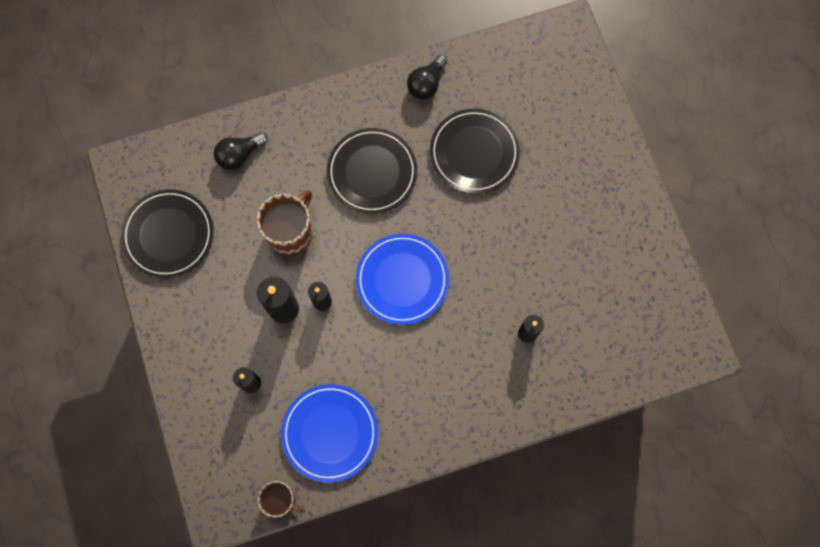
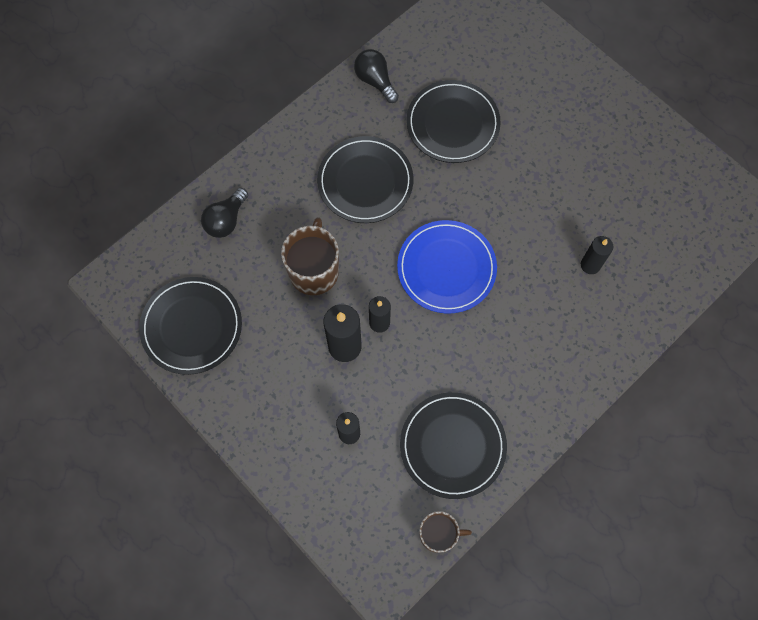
camera: 25 degrees left, 5 degrees down
blue plate [281,384,378,483] -> black plate [400,392,507,499]
black light bulb [407,54,448,99] -> black light bulb turned 135 degrees clockwise [354,49,399,103]

